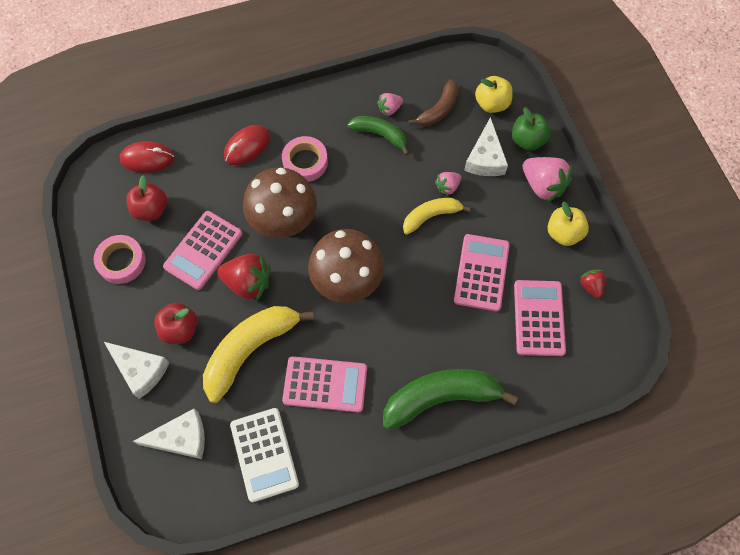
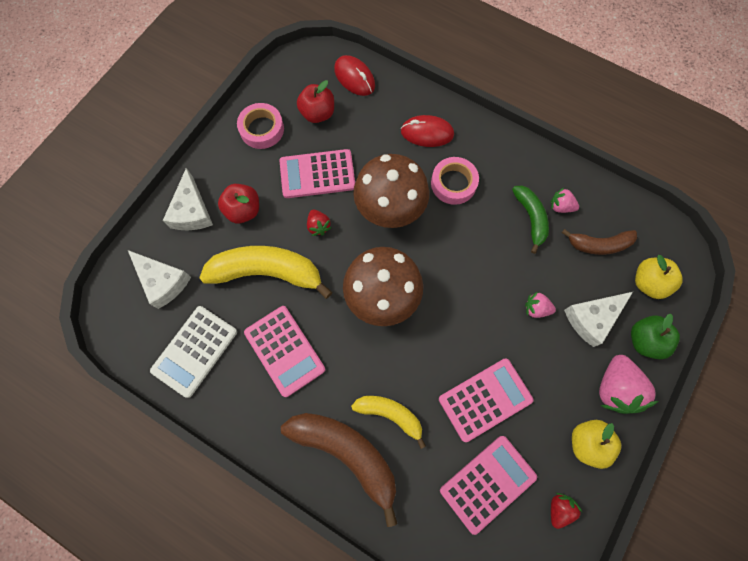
camera: 50 degrees right, 5 degrees up
red strawberry [217,254,270,302] -> red strawberry [307,209,332,236], size x0.54
green banana [383,369,518,430] -> brown banana [281,413,398,527]
yellow banana [403,198,471,235] -> yellow banana moved to [351,396,426,449]

